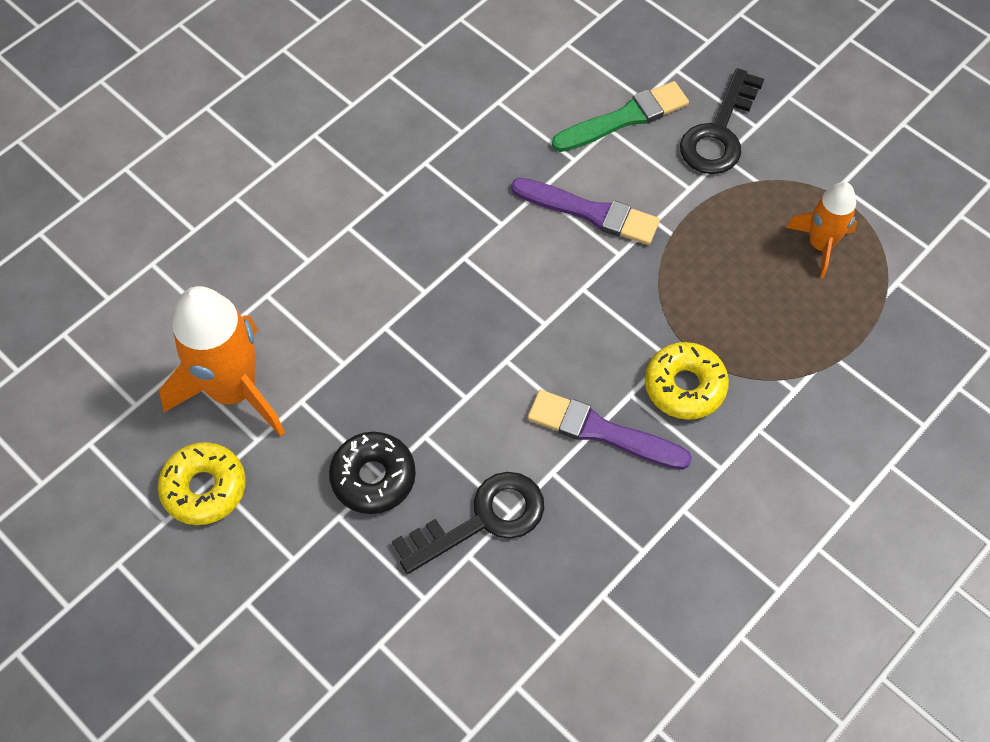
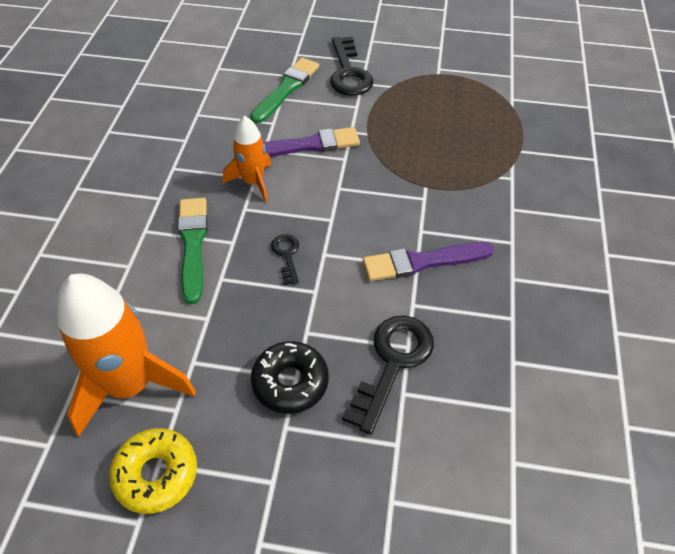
camera: 35 degrees left, 10 degrees down
yellow donut [645,342,729,420] -> none
orange rocket [786,182,857,279] -> orange rocket moved to [223,116,271,202]
none -> green brush [178,198,207,304]
none -> black key [271,234,299,285]

